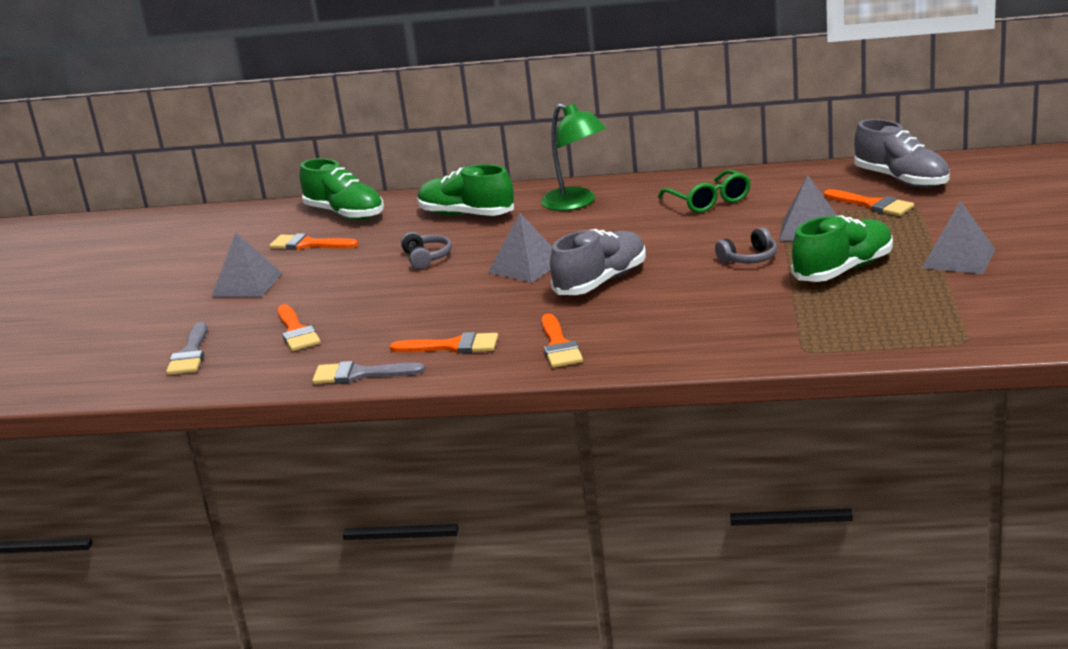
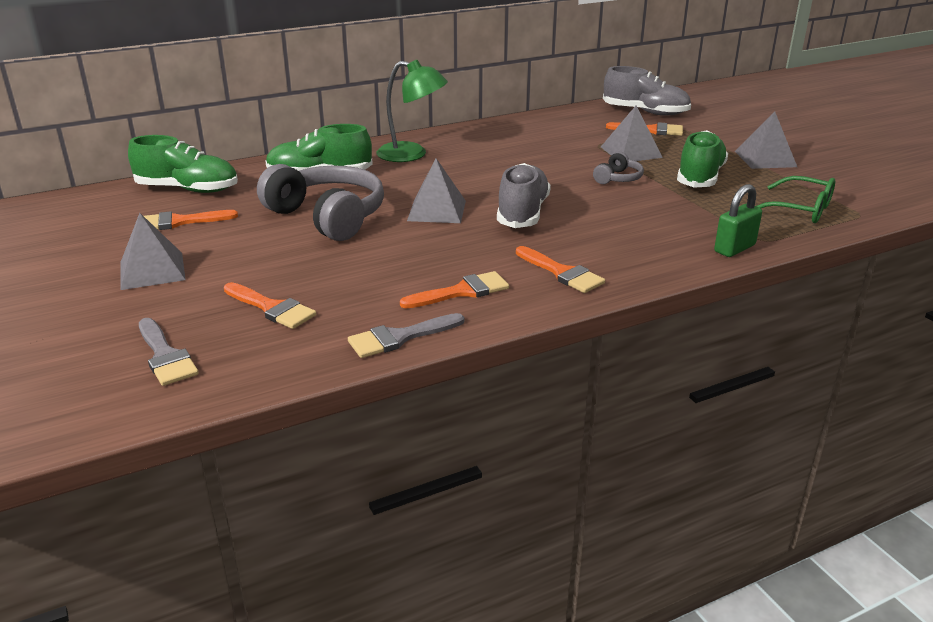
camera: 35 degrees left, 5 degrees up
grey headphones [401,232,452,269] -> grey headphones [257,164,384,241], size x2.19
green glasses [658,169,751,213] -> green glasses moved to [757,176,835,223]
none -> green padlock [714,184,762,257]

